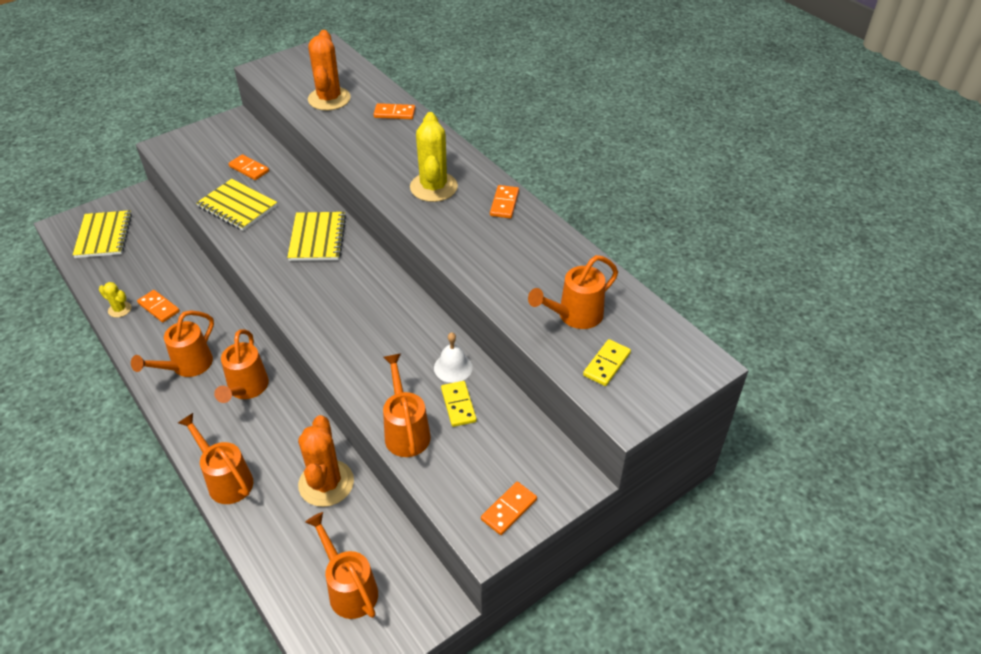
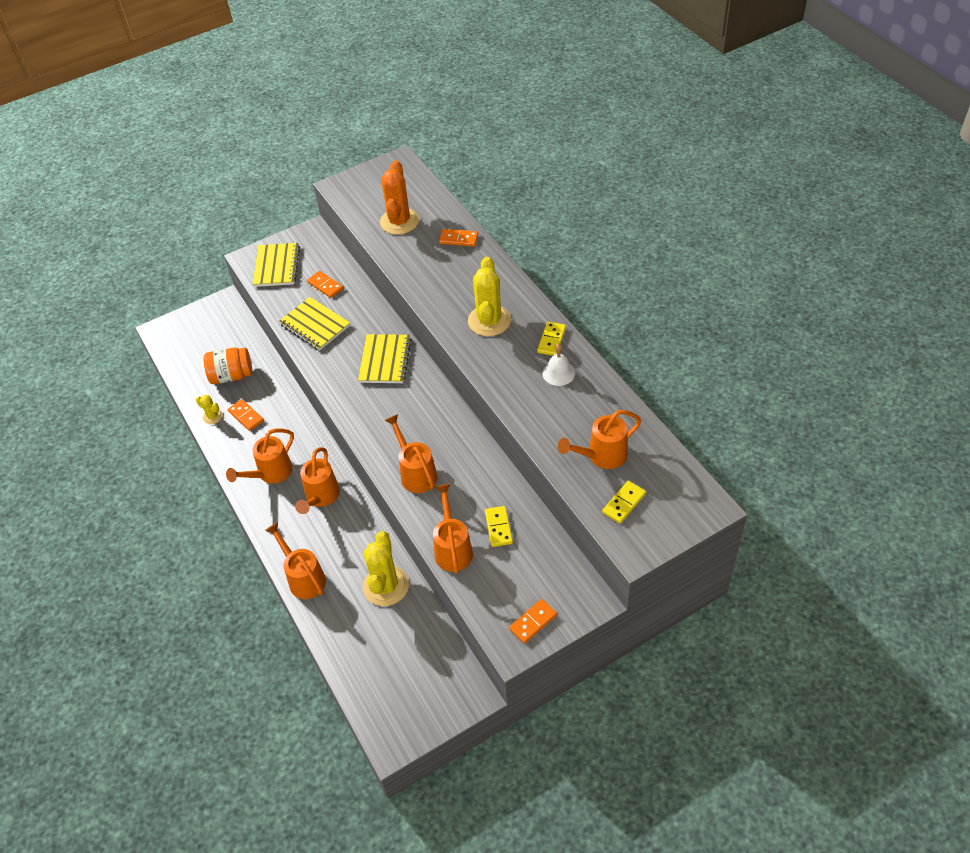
camera: 10 degrees right, 5 degrees up
yellow notebook [73,210,132,258] -> yellow notebook moved to [253,243,300,287]
orange cactus [298,415,354,507] -> yellow cactus [363,531,409,606]
orange watering can [305,512,378,619] -> orange watering can moved to [384,414,438,493]
white bell [434,332,473,383] -> white bell moved to [542,343,575,386]
orange domino [490,185,519,218] -> yellow domino [537,322,566,356]
none -> orange jar [204,347,252,384]

